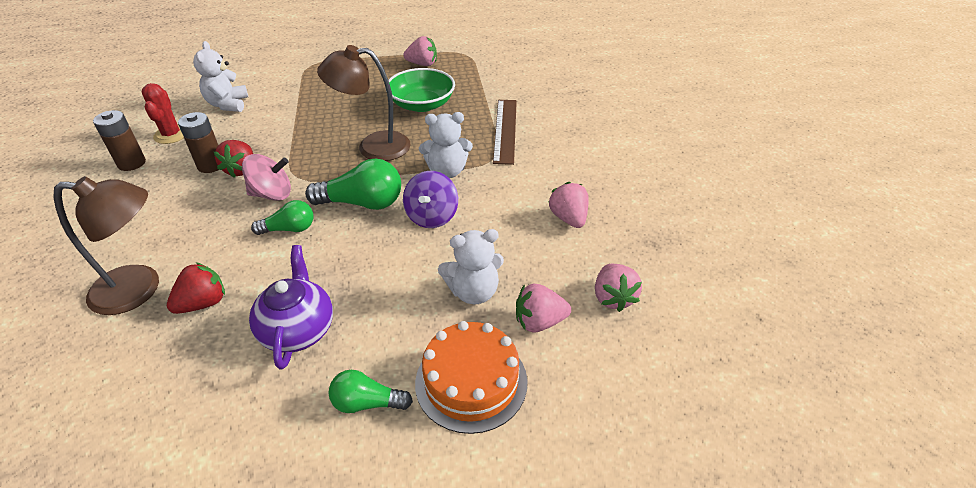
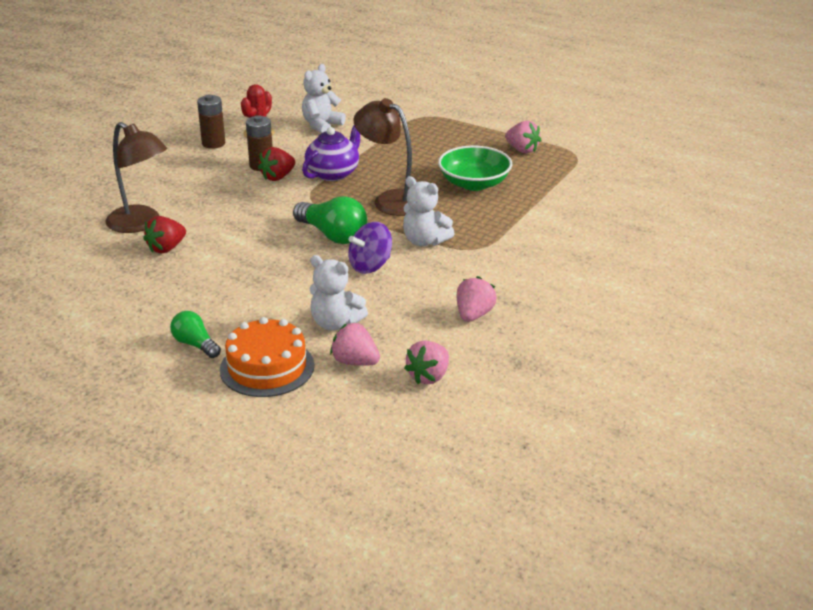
camera: 40 degrees right, 10 degrees down
red strawberry [167,262,225,314] -> red strawberry turned 135 degrees clockwise [143,216,186,254]
pink spinning top [242,154,291,201] -> none
purple teapot [249,245,333,370] -> purple teapot moved to [302,125,360,181]
green light bulb [251,200,313,235] -> none
brown ruler [493,100,517,165] -> none

